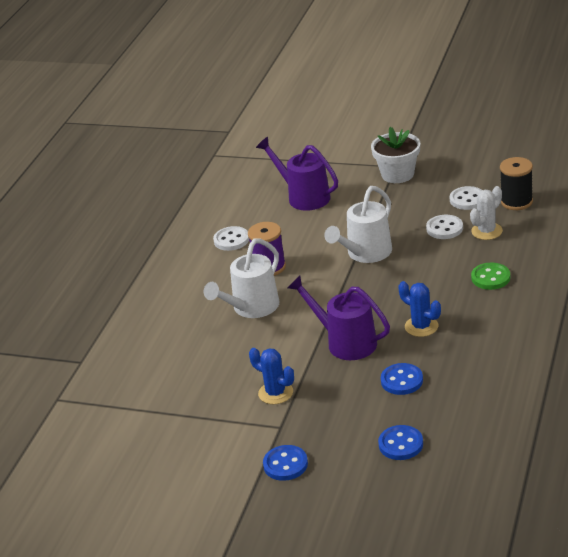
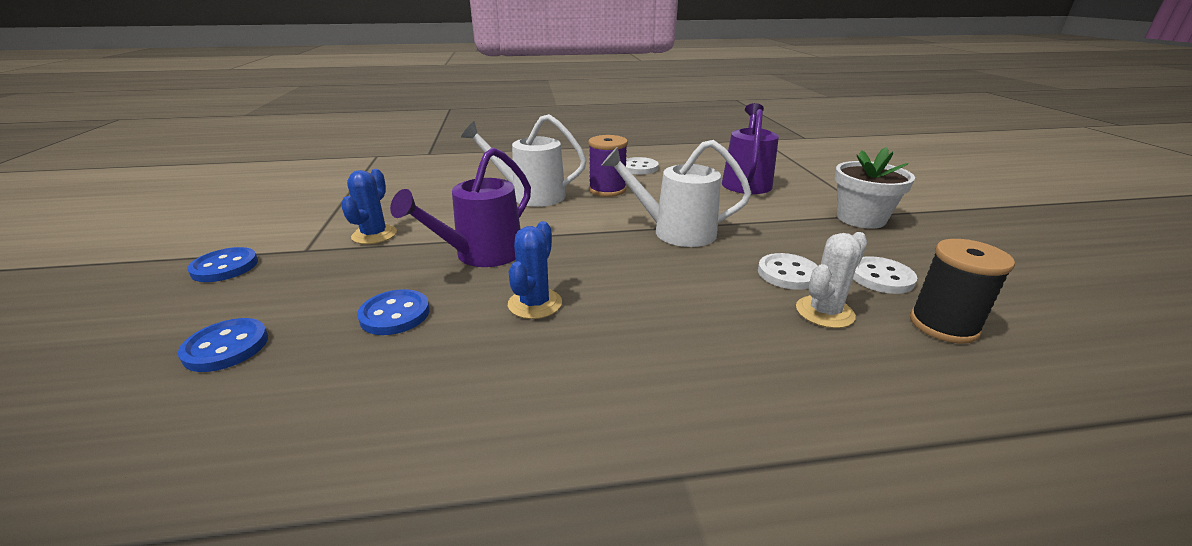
camera: 60 degrees right, 5 degrees down
purple watering can [288,276,390,360] -> purple watering can turned 150 degrees counterclockwise [390,147,531,267]
white cactus [470,186,503,240] -> white cactus turned 60 degrees counterclockwise [796,232,868,328]
green button [471,263,510,290] -> none

